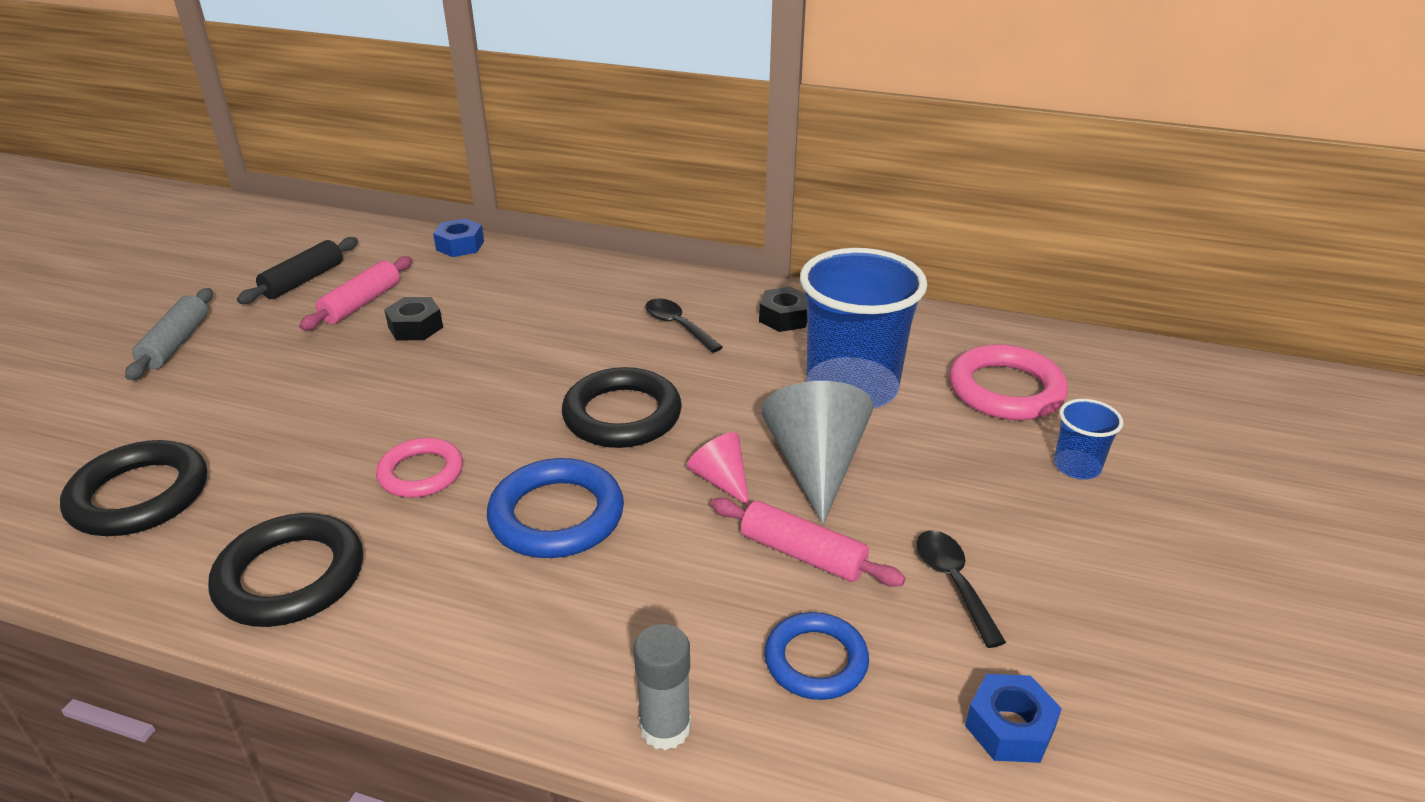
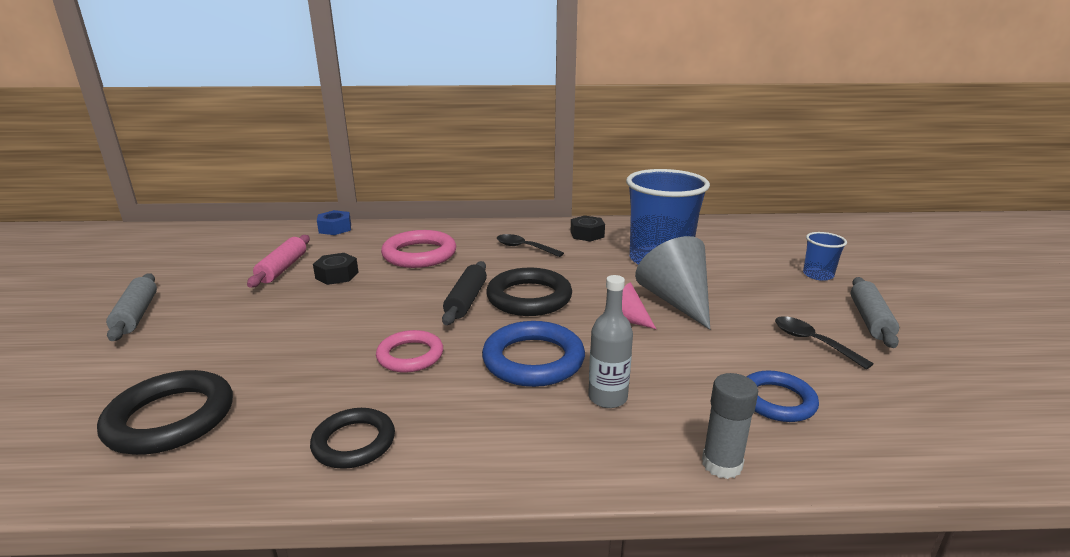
camera: 20 degrees left, 10 degrees down
black ring [208,513,363,627] -> black ring [310,408,395,469], size x0.66
black rolling pin [237,237,358,304] -> black rolling pin moved to [442,261,487,325]
pink rolling pin [711,498,905,587] -> none
pink ring [949,344,1068,420] -> pink ring moved to [381,230,456,268]
blue nut [965,674,1062,763] -> none
none -> grey bottle [588,275,633,408]
none -> grey rolling pin [851,277,899,348]

